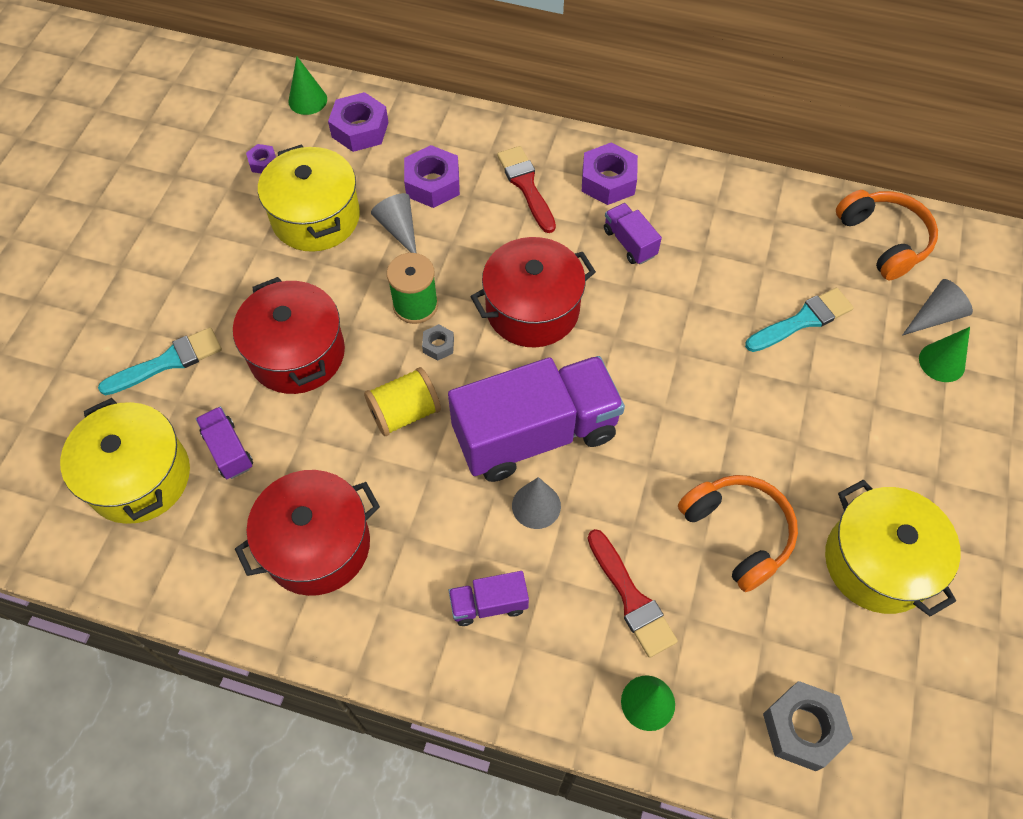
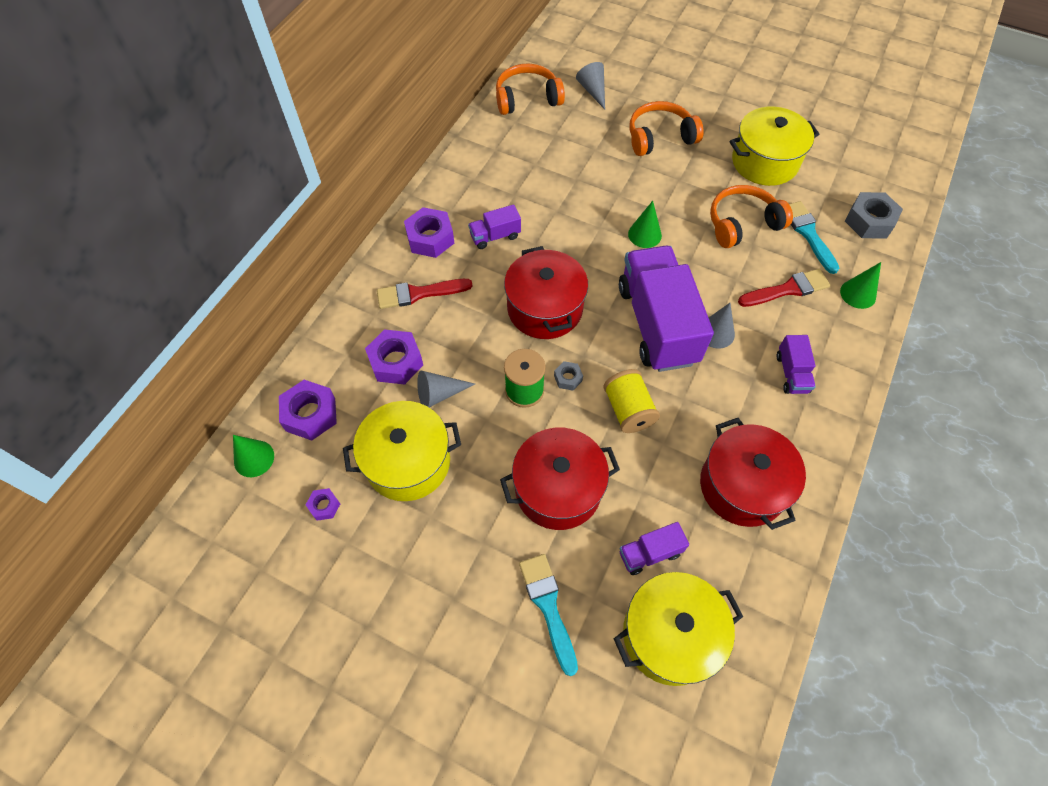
camera: 80 degrees left, 0 degrees up
turquoise brush [745,288,854,352] -> turquoise brush moved to [789,201,839,274]
green cone [919,327,970,382] -> green cone moved to [628,201,662,248]
none -> orange headphones [629,101,704,156]

